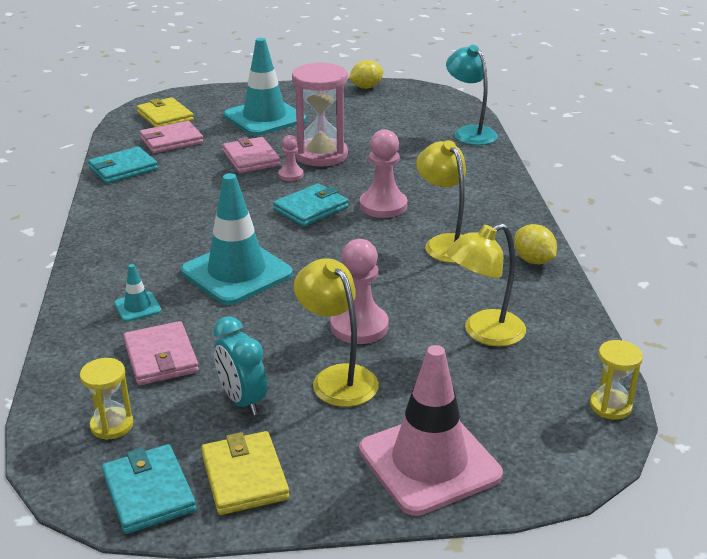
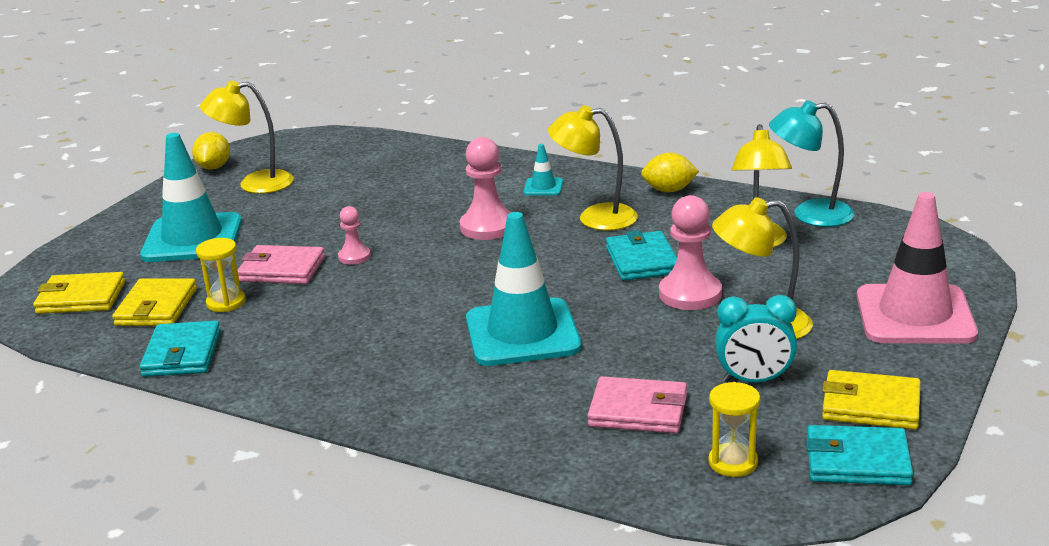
camera: 55 degrees left, 5 degrees down
turquoise traffic cone [114,264,161,322] -> turquoise traffic cone moved to [523,144,563,196]
pink wallet [140,121,203,153] -> yellow wallet [112,278,197,326]
turquoise wallet [273,183,349,227] -> turquoise wallet moved to [606,230,677,281]
pink hourglass [292,62,348,167] -> none
turquoise lamp [446,45,498,145] -> turquoise lamp moved to [769,100,855,227]
yellow hourglass [590,340,643,420] -> yellow hourglass moved to [196,238,245,312]
none -> yellow lamp [200,81,294,194]

